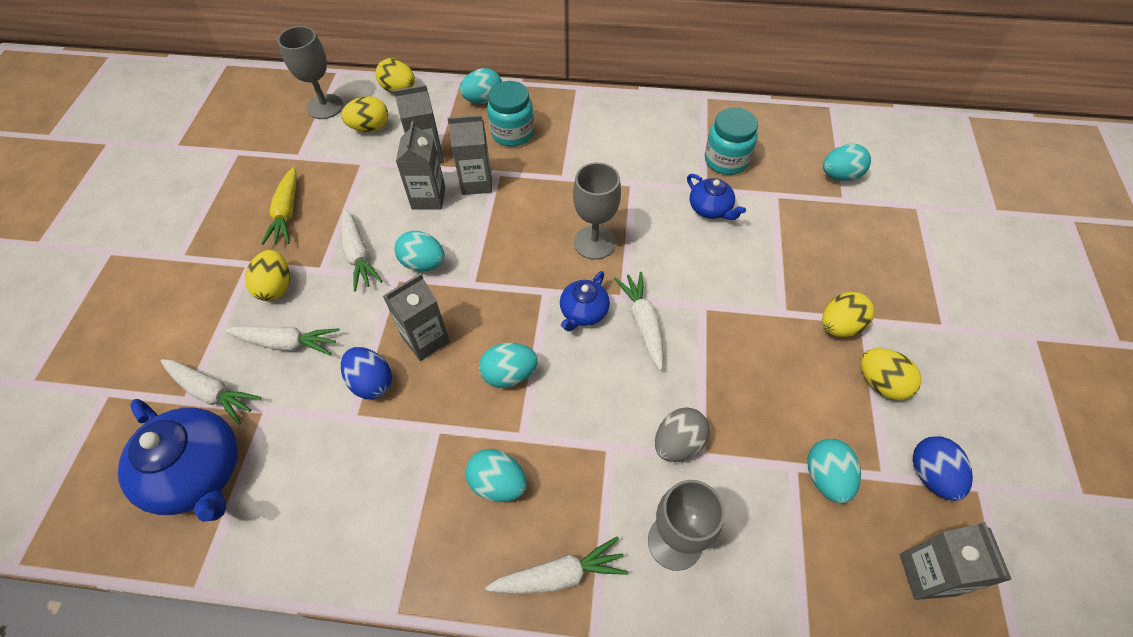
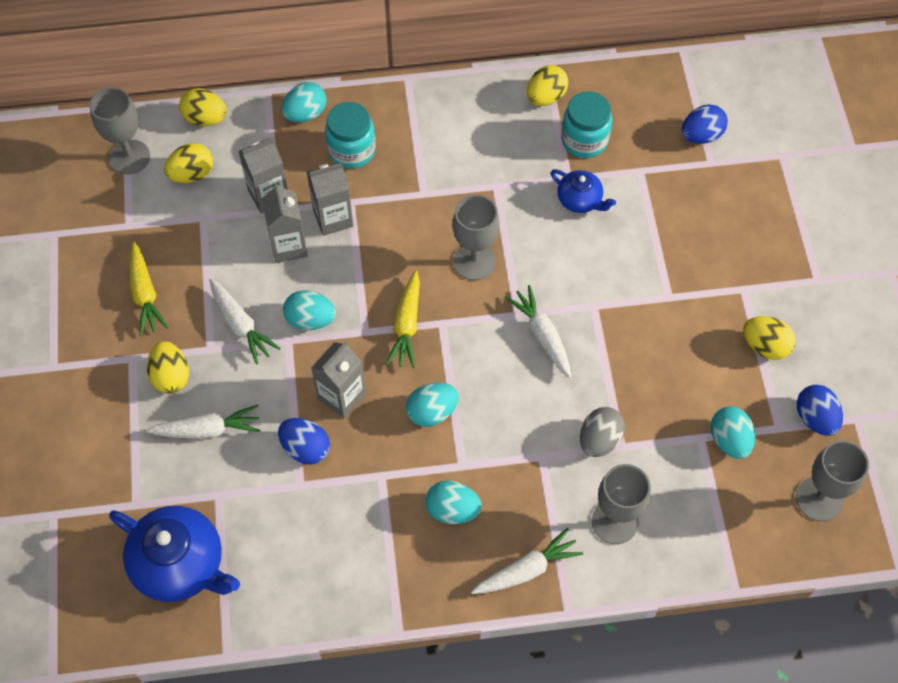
camera: 15 degrees left, 5 degrees up
white carrot [161,359,261,425] -> none
blue teapot [560,271,610,332] -> none
yellow egg [822,292,875,337] -> yellow egg moved to [527,65,569,106]
turquoise egg [823,144,871,181] -> blue egg [682,104,728,144]
grey carton [899,522,1012,600] -> grey goblet [796,440,869,521]
none -> yellow carrot [386,271,420,368]

